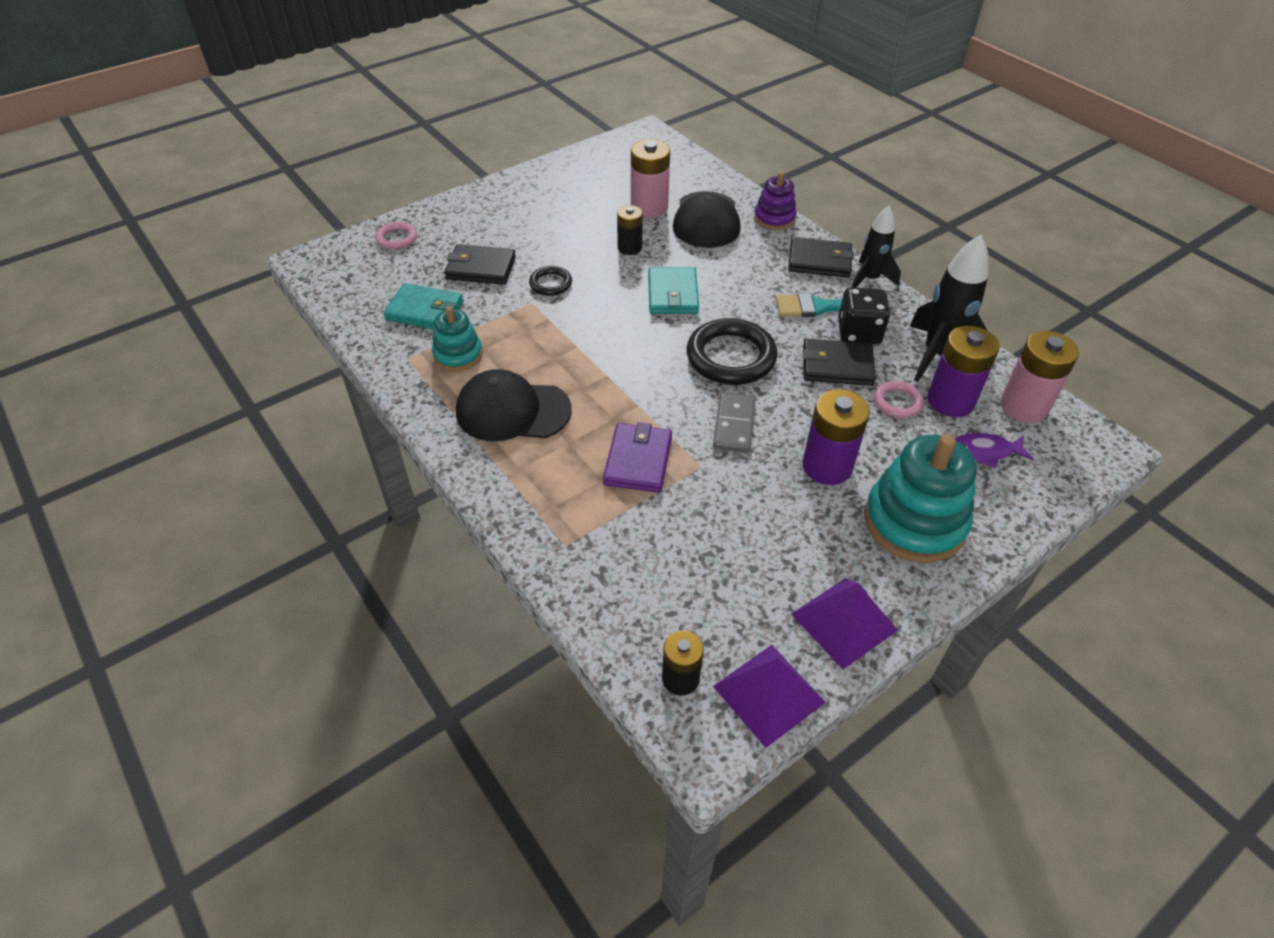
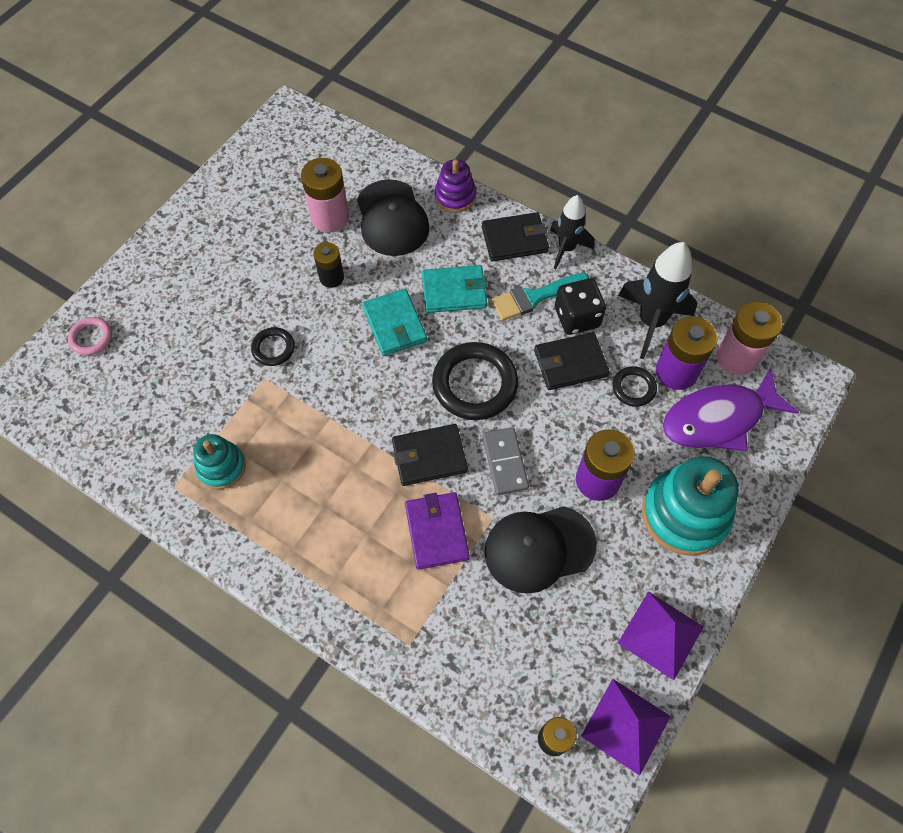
camera: 20 degrees left, 15 degrees up
turquoise wallet [383,283,463,329] -> turquoise wallet moved to [422,265,487,313]
black wallet [444,244,516,285] -> black wallet moved to [392,424,468,486]
black cap [456,369,572,441] -> black cap moved to [484,506,597,594]
pink ring [874,381,924,418] -> black ring [612,366,657,407]
purple fish [955,433,1034,468] -> purple fish [663,368,799,451], size x1.94

